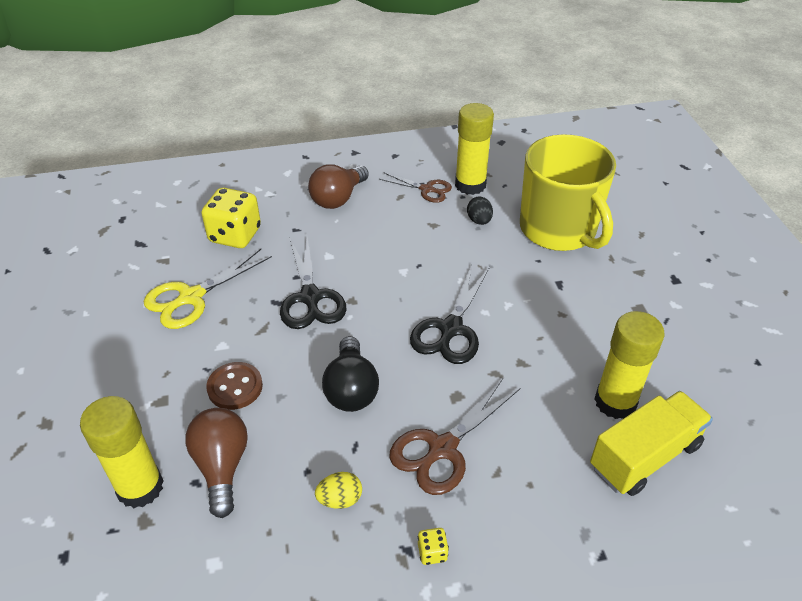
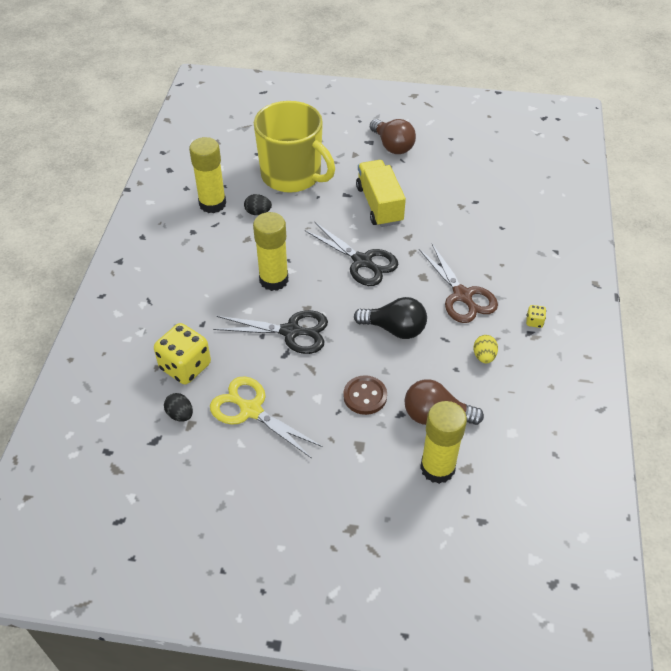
camera: 70 degrees left, 5 degrees up
yellow scissors [144,249,272,329] -> yellow scissors turned 150 degrees clockwise [210,376,323,459]
brown light bulb [308,164,369,209] -> brown light bulb moved to [370,119,416,154]
brown scissors [379,173,452,203] -> none
yellow mug [520,134,616,251] -> yellow mug turned 45 degrees clockwise [254,101,335,193]
yellow truck [590,391,713,496] -> yellow truck moved to [356,160,406,227]
yellow glue stick [595,311,665,419] -> yellow glue stick moved to [253,212,289,291]
none -> black egg [164,393,193,422]

